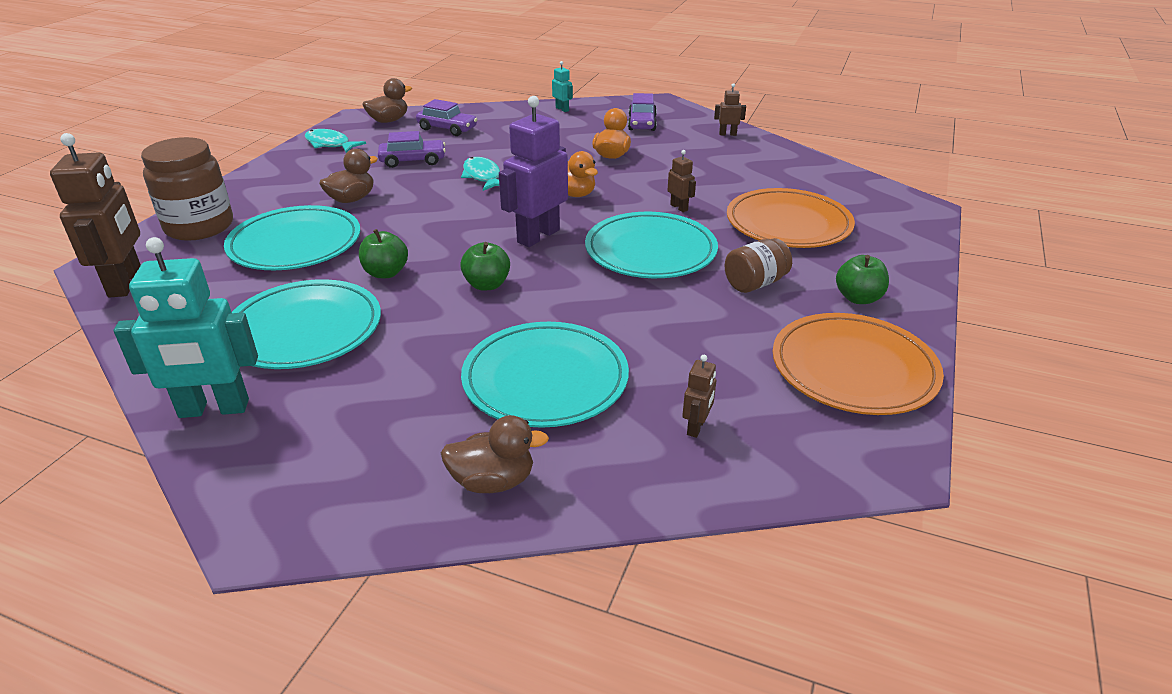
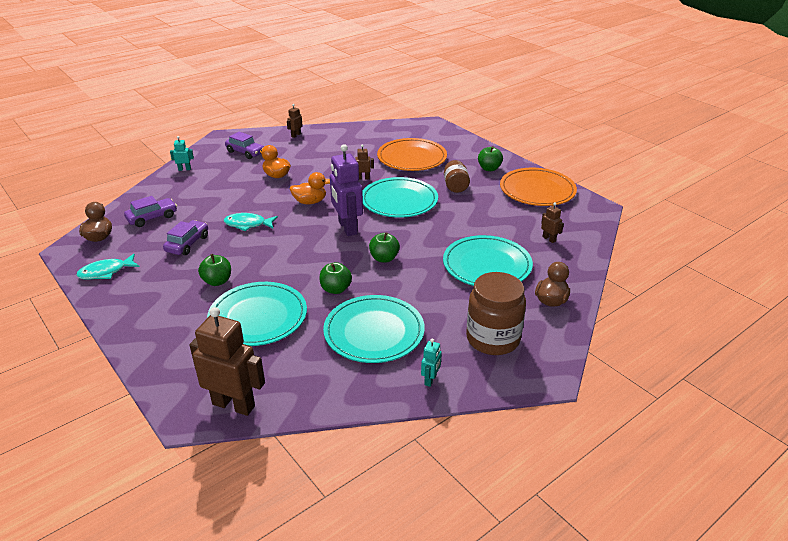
camera: 60 degrees left, 0 degrees up
turquoise robot [113,237,258,418] -> turquoise robot [421,339,442,387], size x0.46
brown jar [141,137,233,241] -> brown jar moved to [466,272,526,355]
brown duck [319,149,378,203] -> green apple [198,254,231,286]

